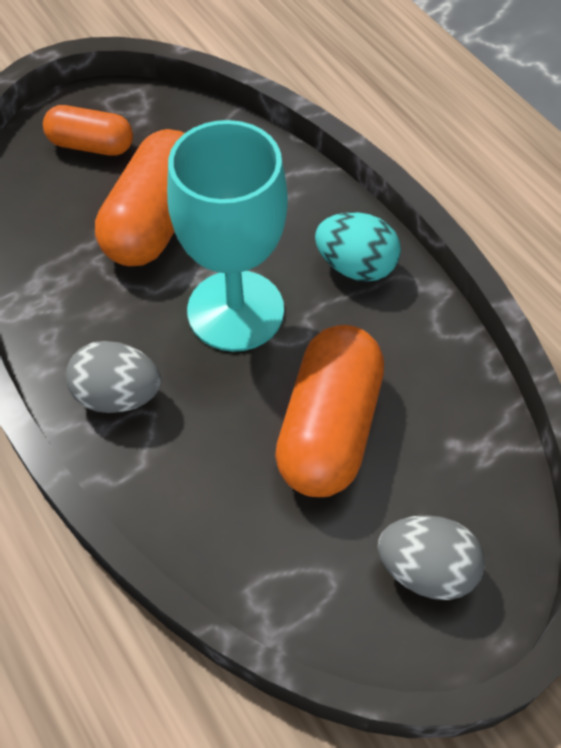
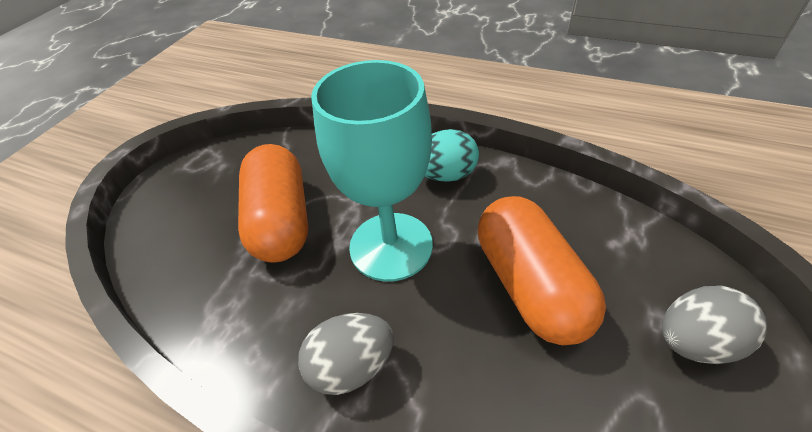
camera: 30 degrees left, 10 degrees down
orange capsule [43,105,133,156] -> none

